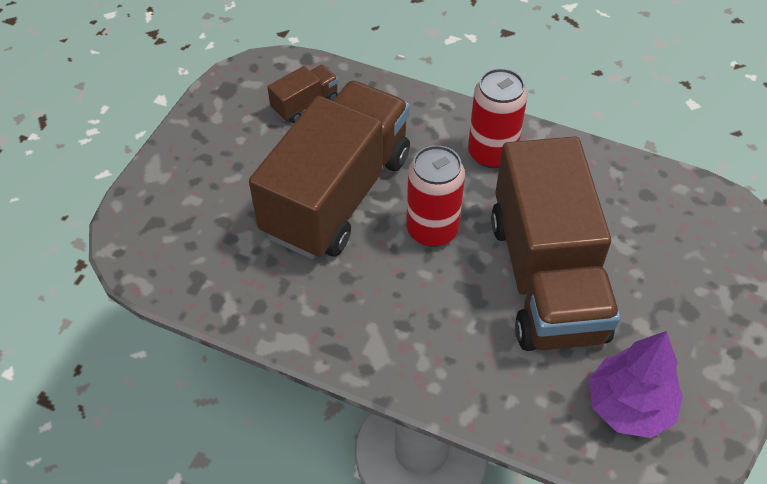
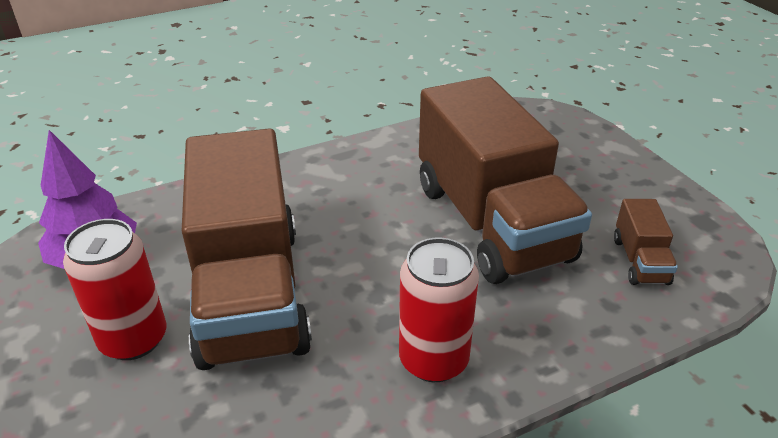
camera: 130 degrees right, 15 degrees down
red can [406,145,465,247] -> red can moved to [63,219,167,360]
brown truck [491,136,621,351] -> brown truck turned 135 degrees counterclockwise [182,129,312,370]

